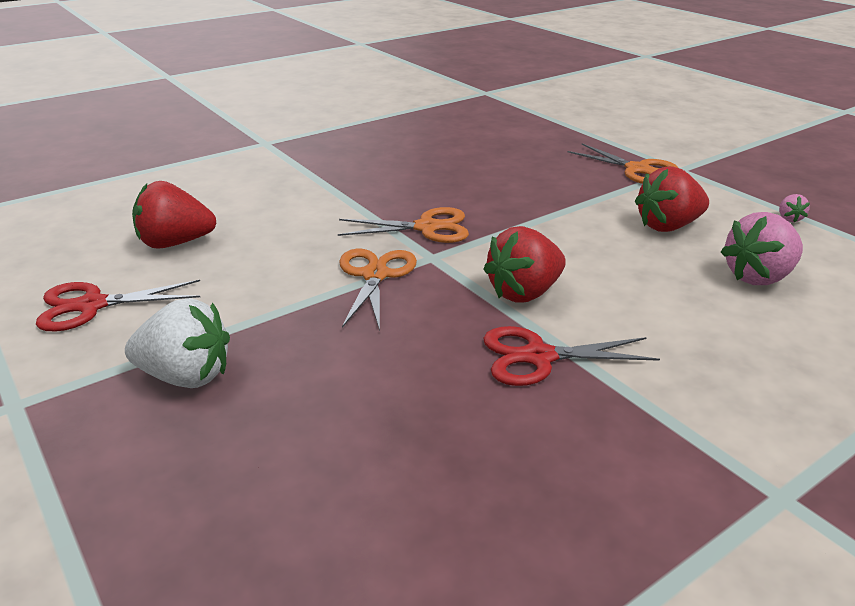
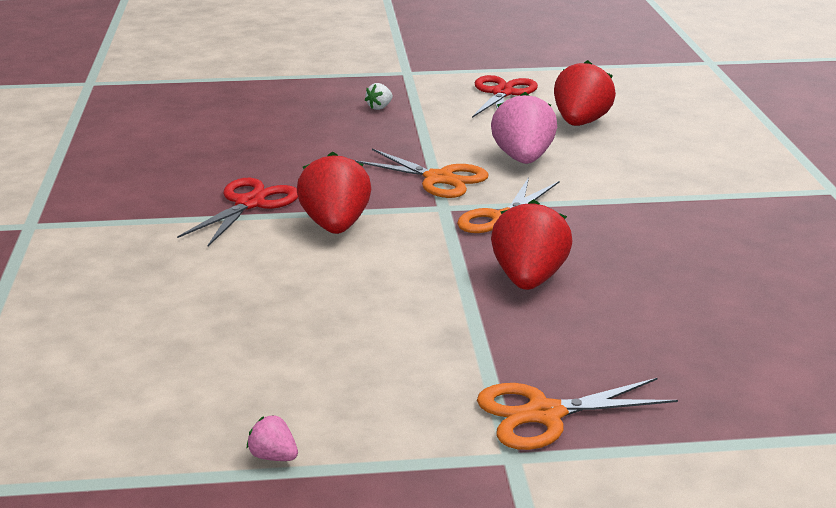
camera: 120 degrees right, 5 degrees down
white strawberry [125,298,230,388] -> white strawberry [365,83,393,110], size x0.45
red strawberry [635,166,709,232] -> red strawberry moved to [491,199,572,290]
pink strawberry [721,212,803,285] -> pink strawberry moved to [491,92,557,164]

